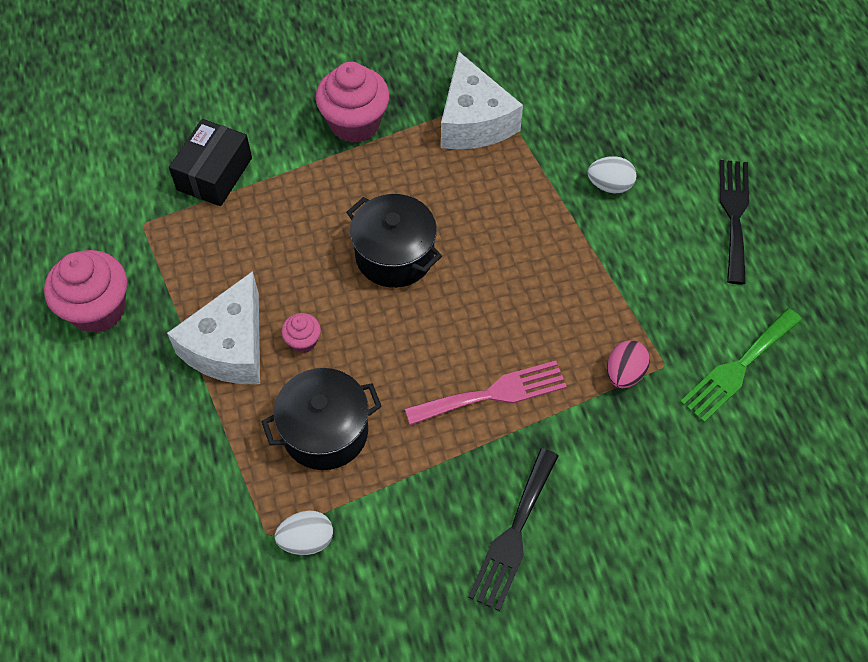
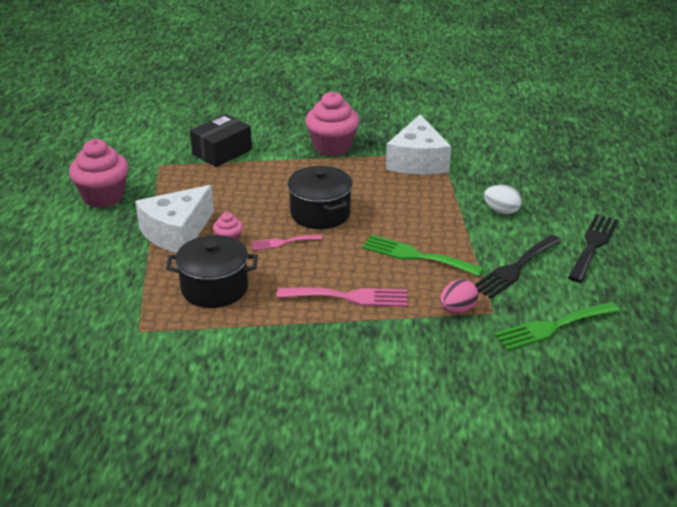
camera: 20 degrees right, 25 degrees down
white egg [275,511,333,555] -> none
black fork [468,448,558,611] -> black fork moved to [474,235,561,299]
none -> pink fork [251,234,323,250]
none -> green fork [362,235,484,276]

